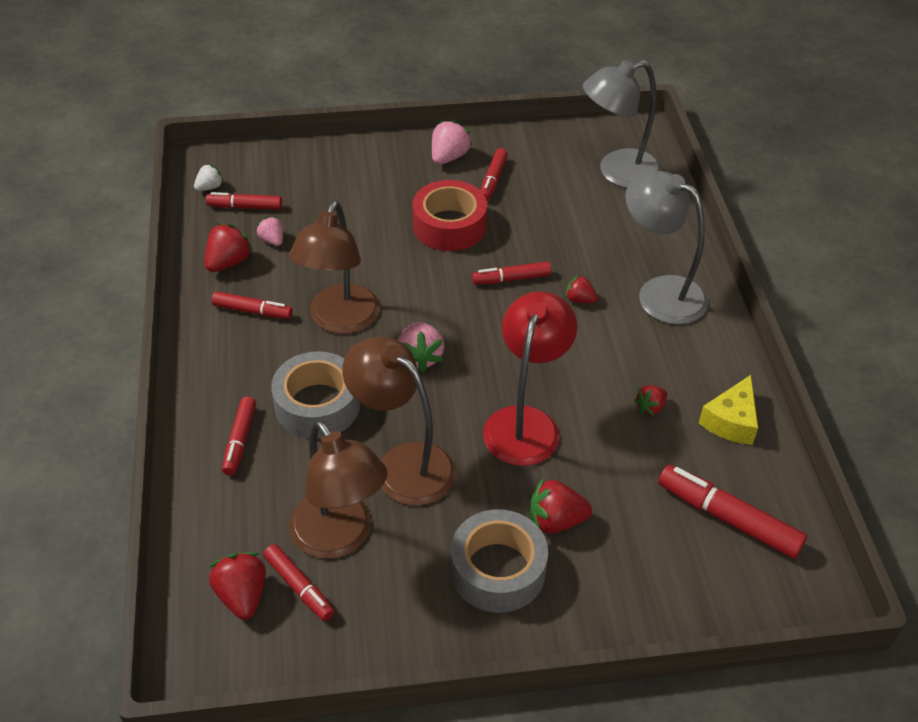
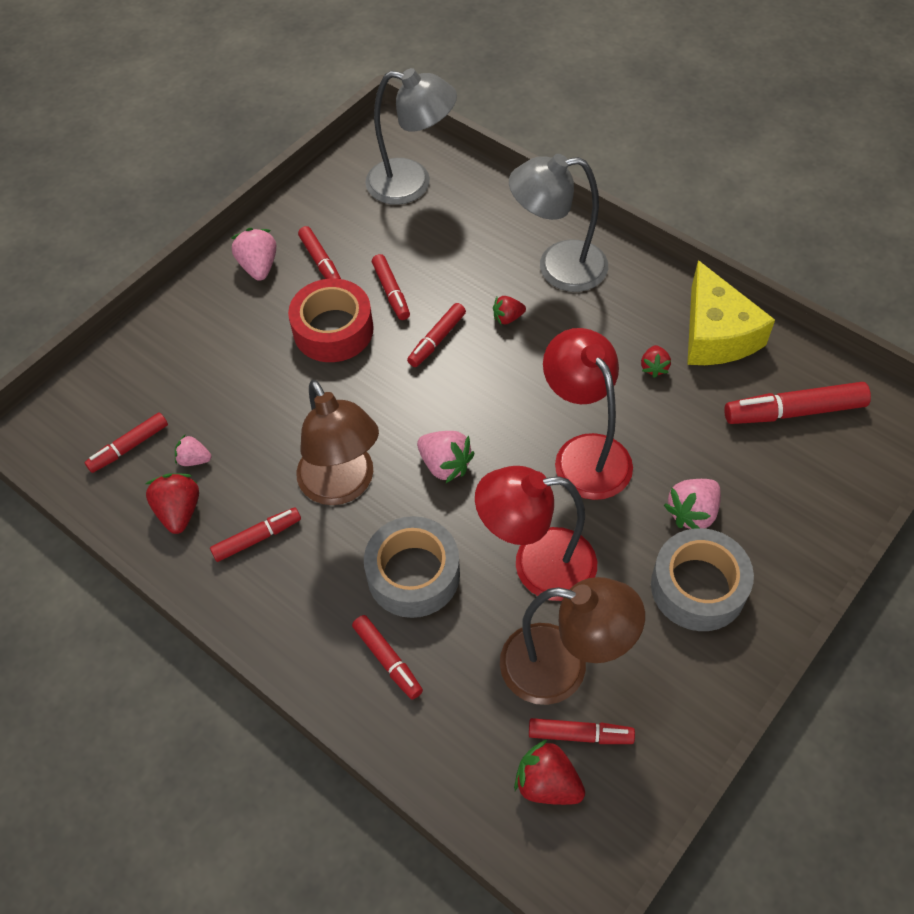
camera: 40 degrees left, 10 degrees up
white strawberry [194,164,224,191] -> none
brown lamp [342,337,456,506] -> red lamp [475,466,597,601]
red strawberry [530,478,592,534] -> pink strawberry [664,479,721,529]
grey lamp [583,60,662,188] -> grey lamp turned 105 degrees counterclockwise [365,68,457,205]
yellow cheese [699,375,758,445] -> yellow cheese [687,260,775,365], size x1.55
none -> red marker [372,254,410,320]

